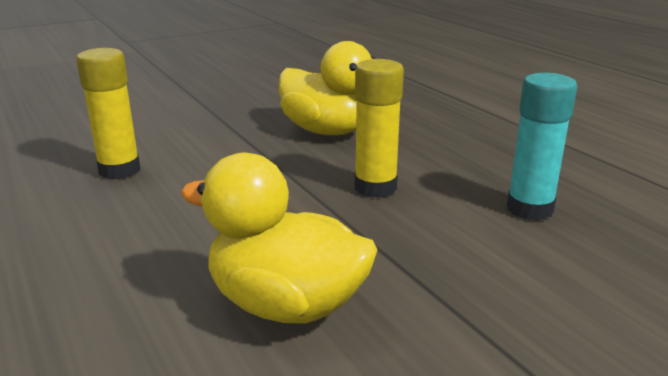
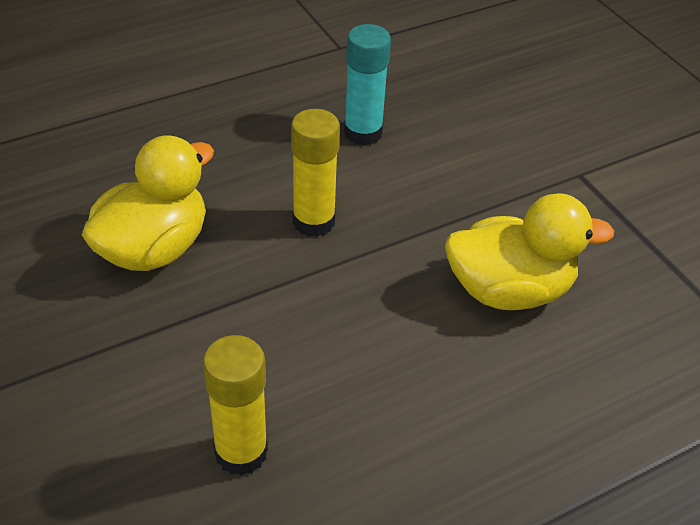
camera: 90 degrees left, 20 degrees up
yellow duck [181,153,377,324] -> yellow duck turned 120 degrees counterclockwise [445,193,614,310]

